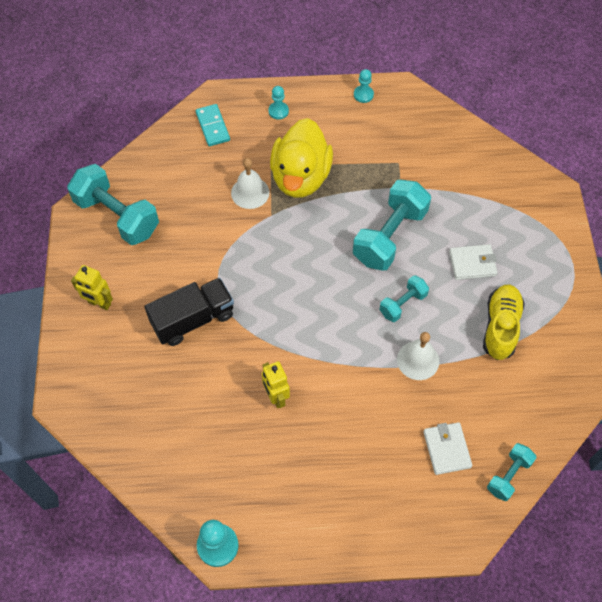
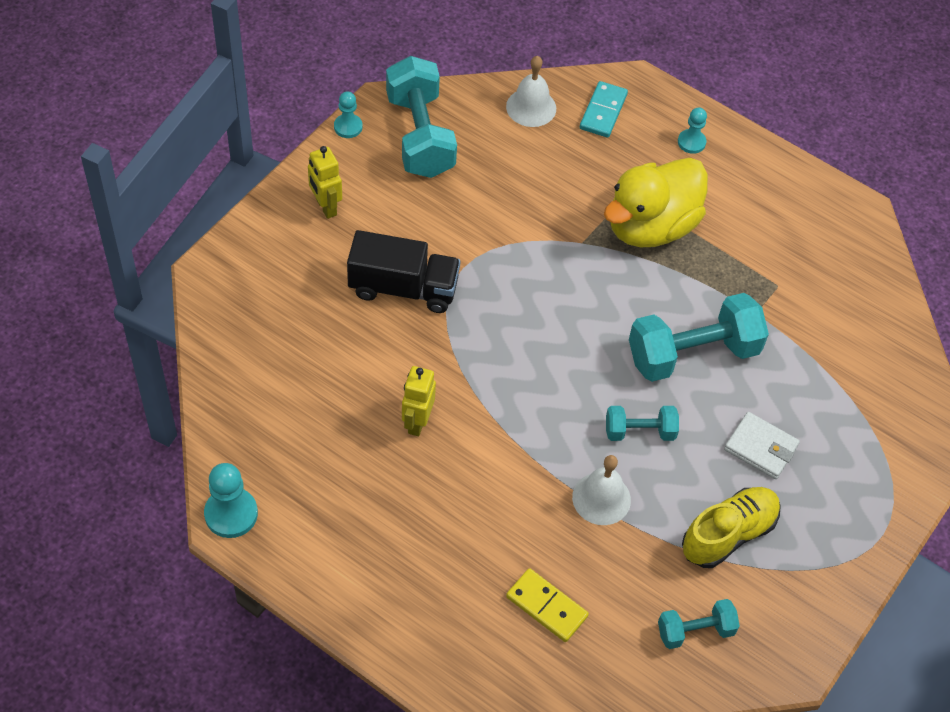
camera: 35 degrees right, 5 degrees down
white bell [231,158,270,209] -> white bell moved to [506,56,556,127]
turquoise pawn [354,69,374,103] -> turquoise pawn moved to [334,92,362,138]
white wallet [423,422,472,475] -> yellow domino [506,568,589,642]
turquoise dumbbell [487,443,537,501] -> turquoise dumbbell moved to [658,599,740,649]

